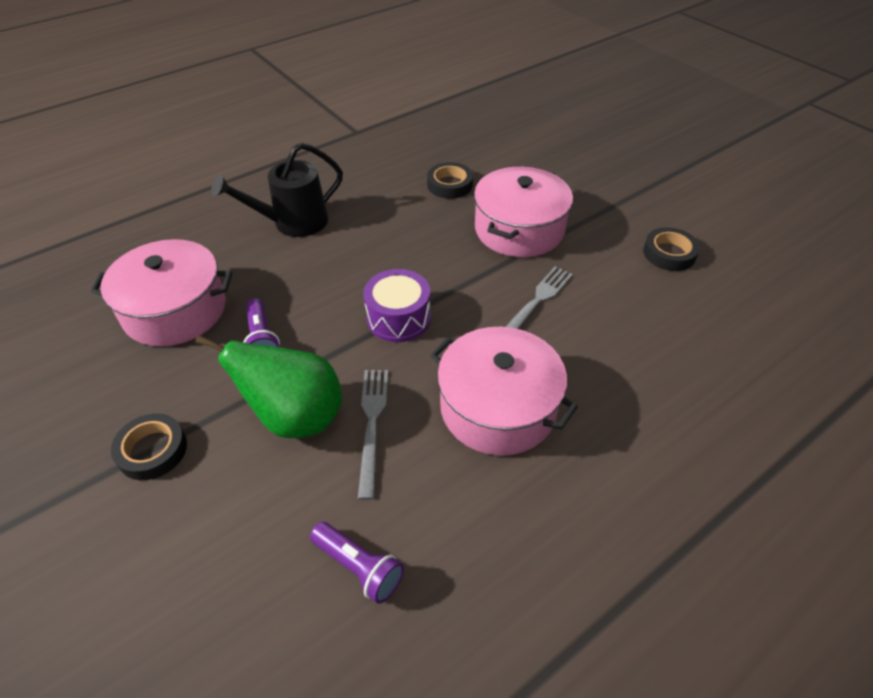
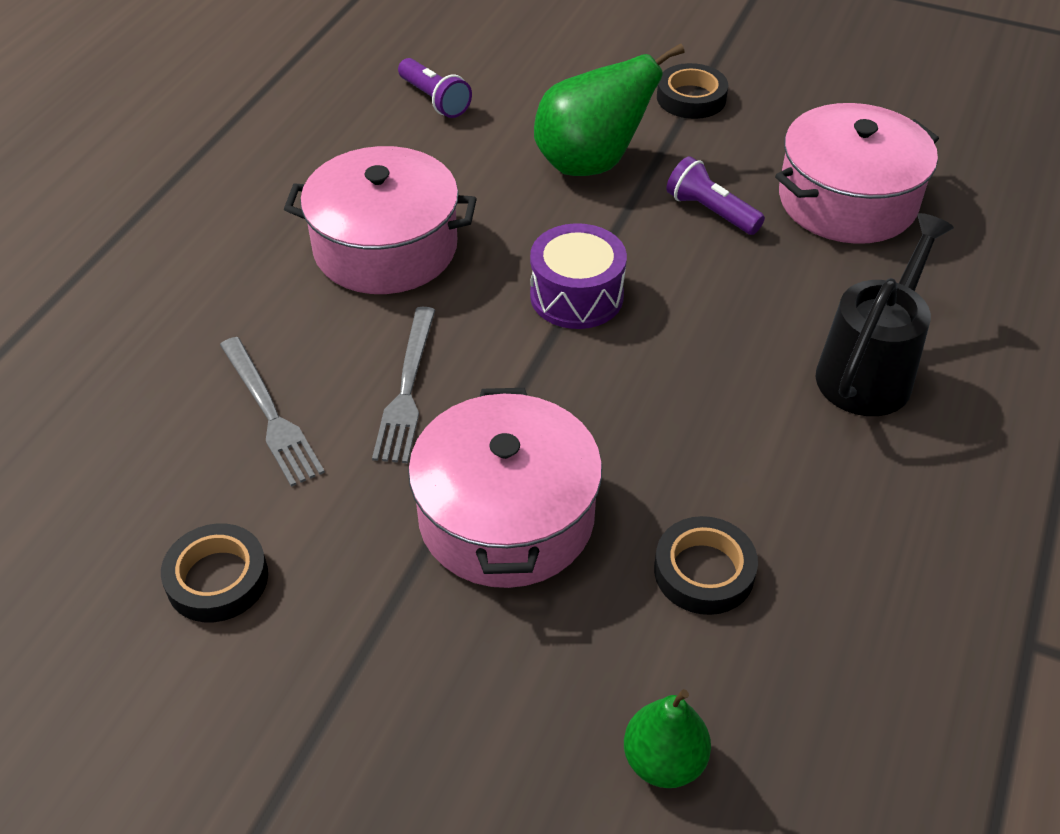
camera: 150 degrees right, 0 degrees up
purple flashlight [310,522,404,604] -> purple flashlight turned 135 degrees counterclockwise [398,58,472,118]
grey fork [358,370,388,500] -> grey fork moved to [220,337,325,487]
none -> green pear [624,689,711,788]

